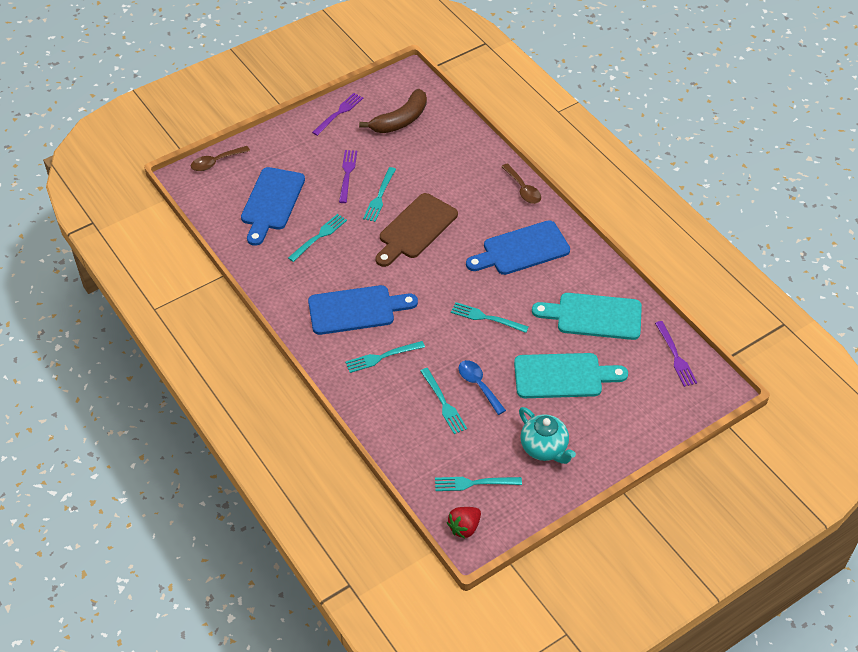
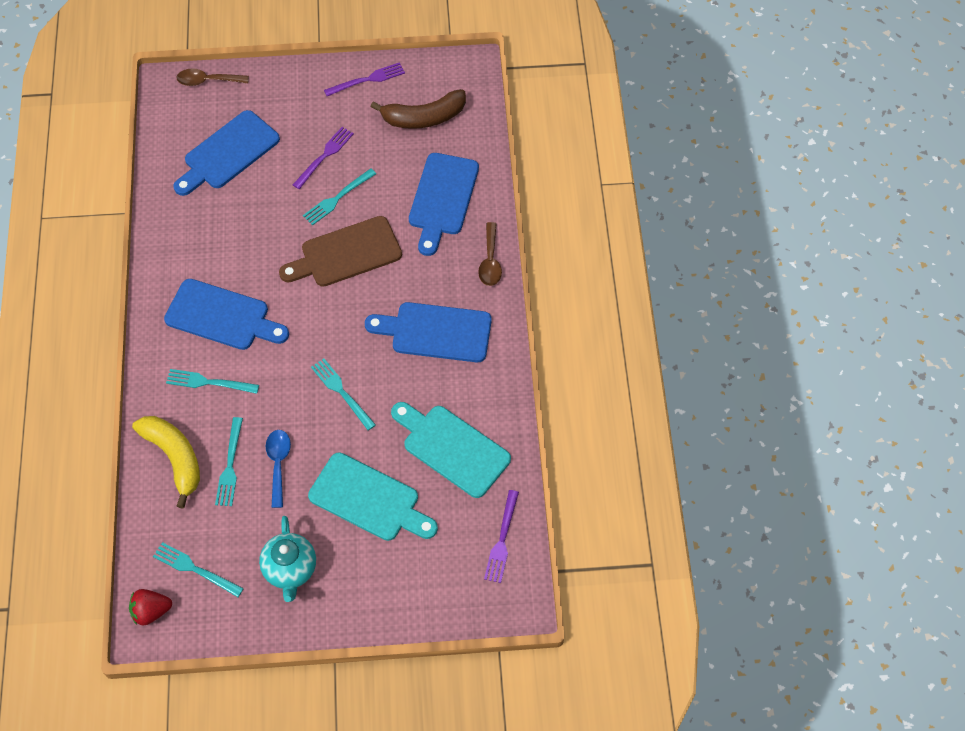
camera: 30 degrees right, 10 degrees up
turquoise fork [288,214,347,262] -> none
none -> yellow banana [132,416,200,509]
none -> blue cutting board [409,153,479,256]

